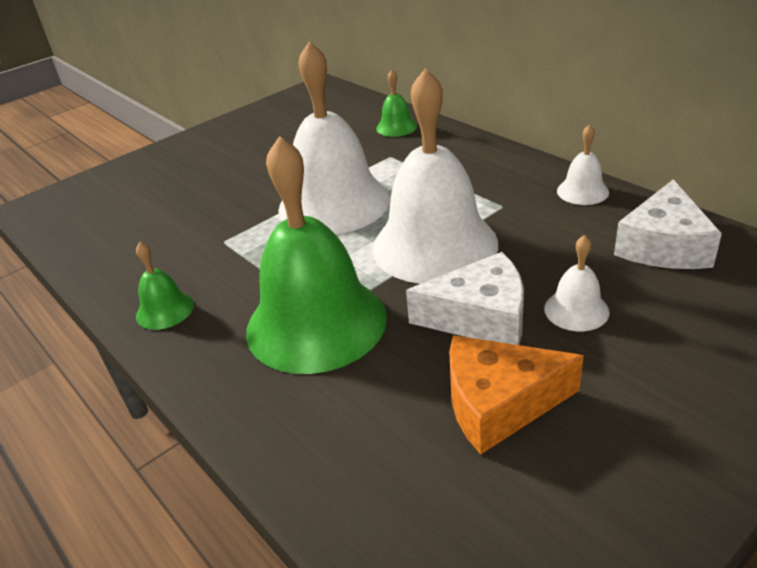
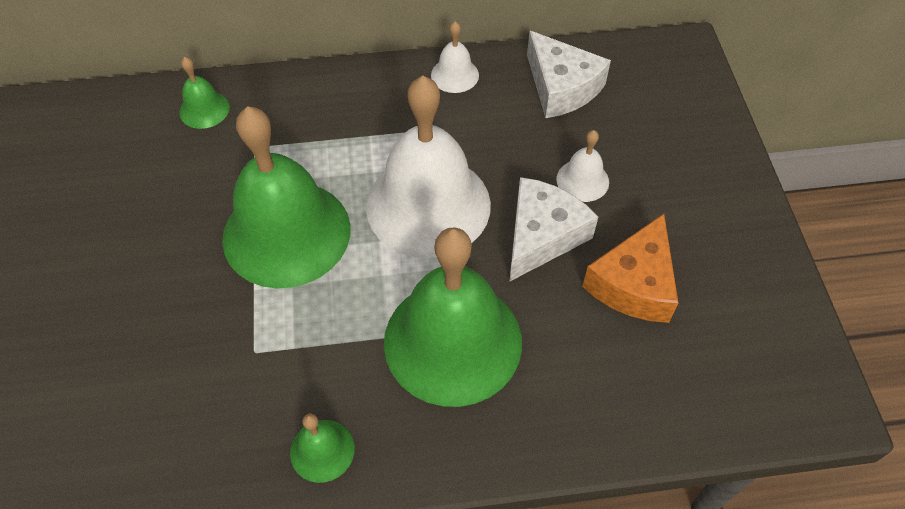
camera: 60 degrees left, 20 degrees up
white bell [278,41,390,235] -> green bell [222,106,350,289]

